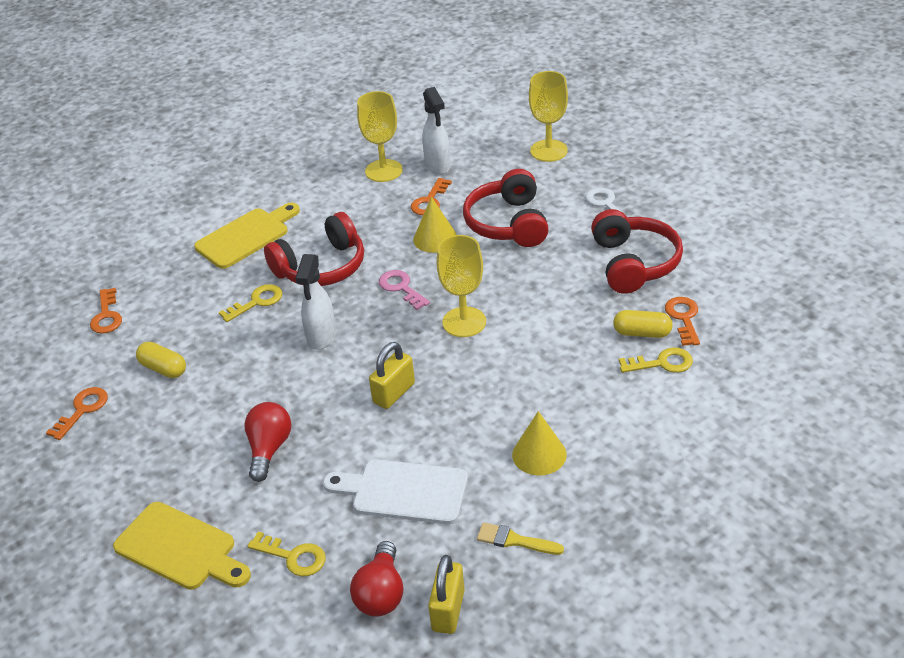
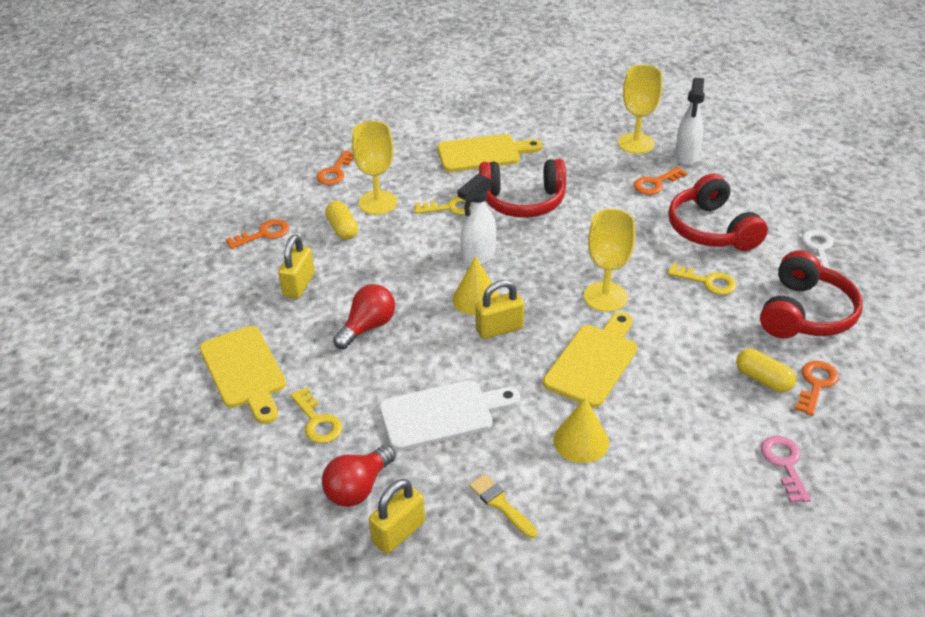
camera: 30 degrees right, 0 degrees up
white cutting board [323,459,468,524] -> white cutting board turned 120 degrees clockwise [379,380,520,451]
pink key [379,270,430,310] -> pink key moved to [761,436,811,503]
yellow cone [413,197,457,253] -> yellow cone moved to [452,256,499,315]
red headphones [463,169,549,247] -> red headphones turned 45 degrees counterclockwise [668,174,768,251]
yellow goblet [529,71,568,162] -> yellow goblet moved to [352,121,397,215]
yellow key [619,347,693,373] -> yellow key moved to [667,263,736,295]
none -> yellow padlock [278,235,315,299]
none -> yellow cutting board [543,312,638,408]

